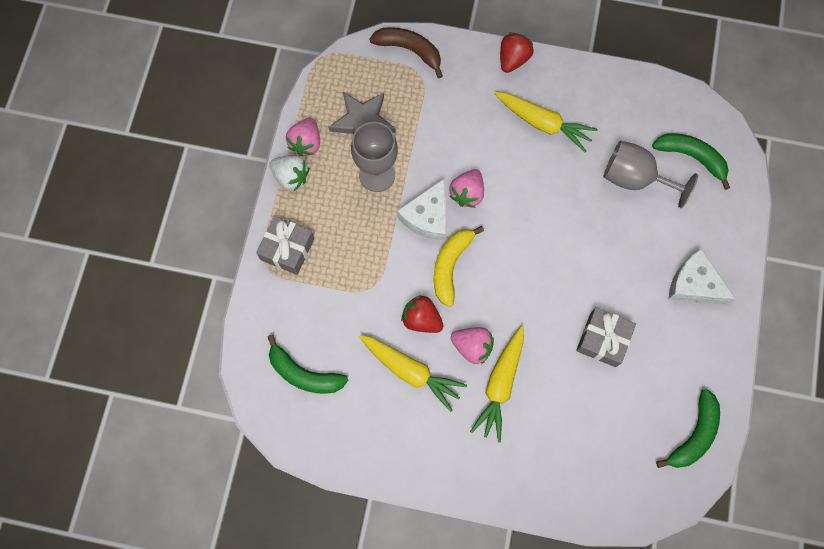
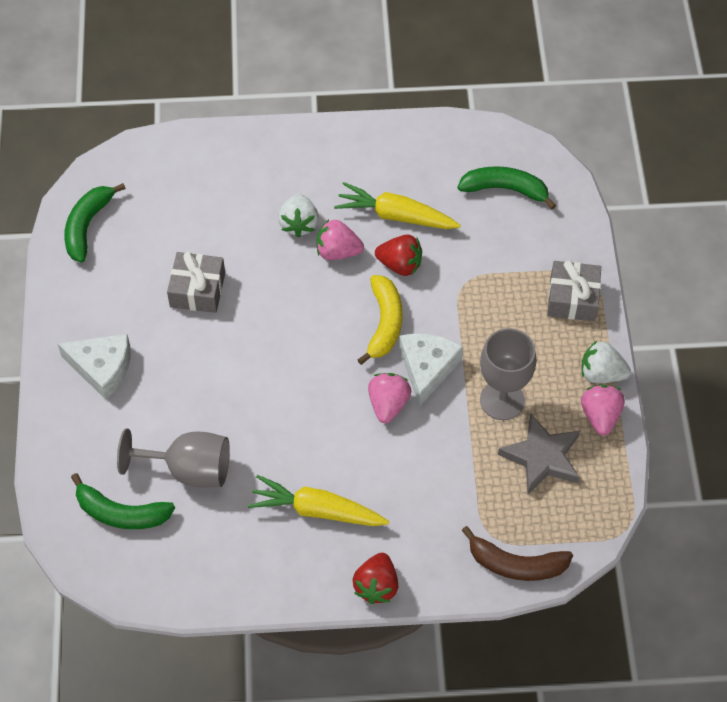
camera: 165 degrees right, 15 degrees down
yellow carrot [470,326,524,442] -> white strawberry [278,194,319,238]

